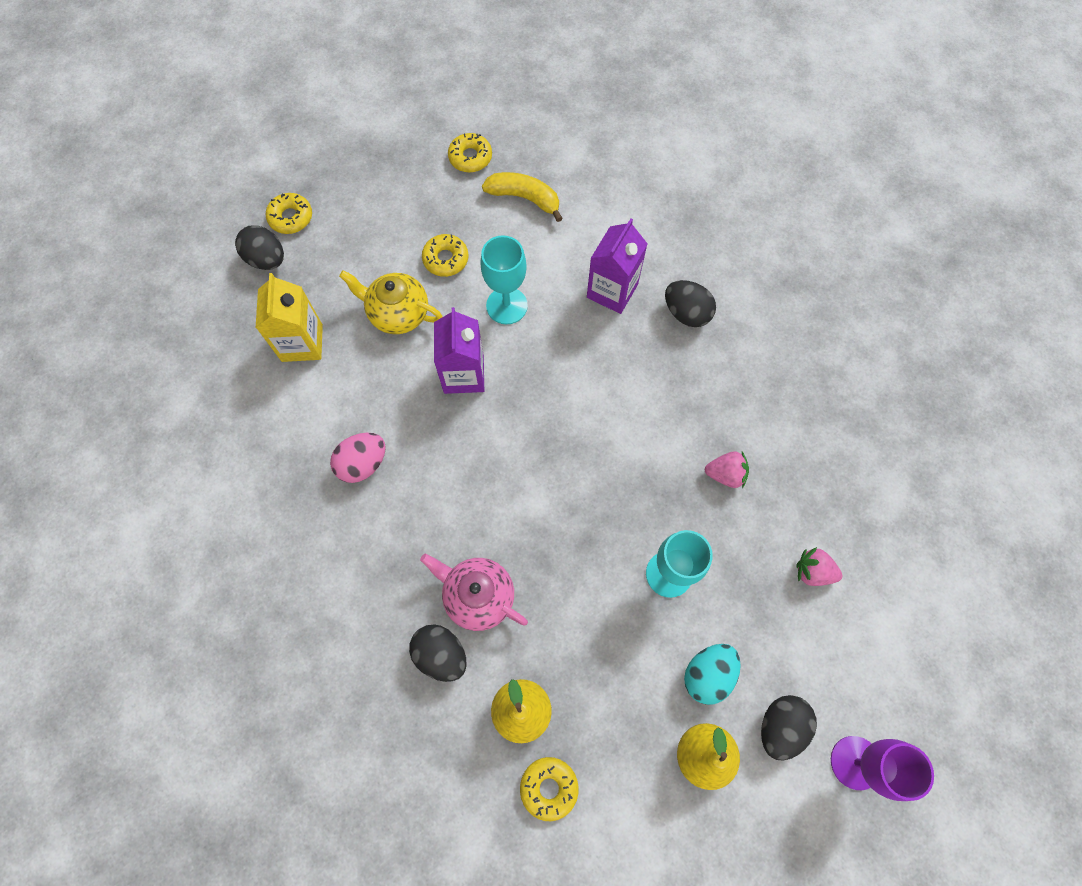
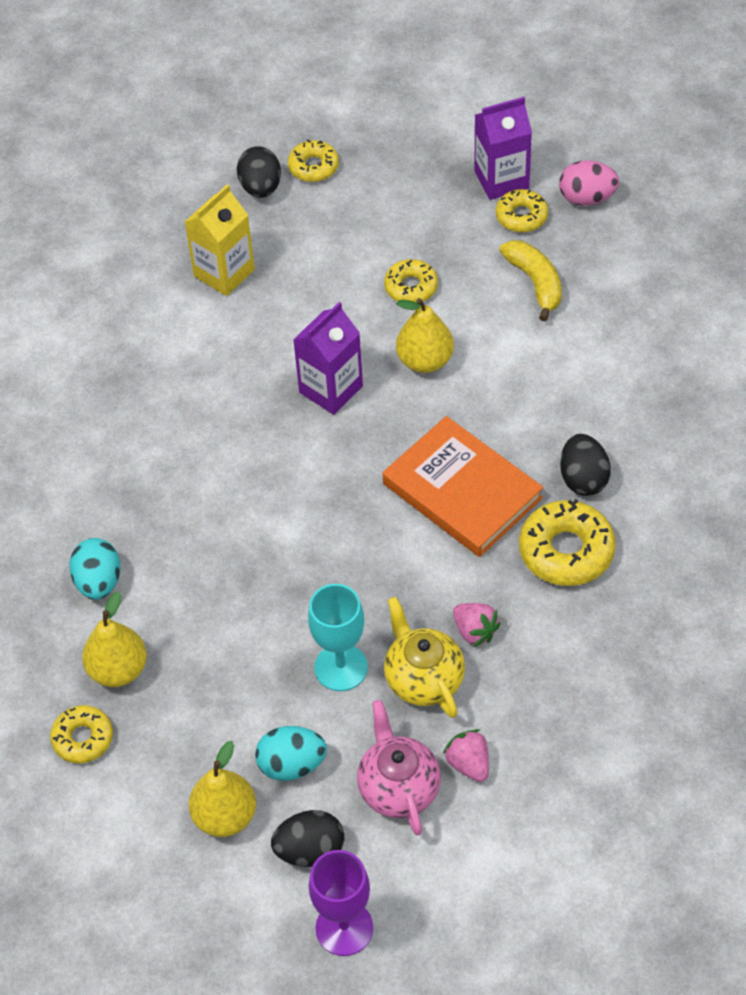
camera: 45 degrees right, 15 degrees down
pink egg [330,433,386,483] -> pink egg moved to [559,160,619,206]
yellow teapot [339,270,443,334] -> yellow teapot moved to [384,597,465,718]
black egg [409,624,467,682] -> turquoise egg [69,538,121,600]
pink teapot [420,554,528,631] -> pink teapot moved to [357,700,441,836]
turquoise goblet [480,235,528,324] -> yellow pear [396,298,454,373]
purple carton [587,218,648,314] -> purple carton moved to [474,97,532,200]
none -> orange book [383,416,543,557]
none -> yellow donut [519,499,616,586]

